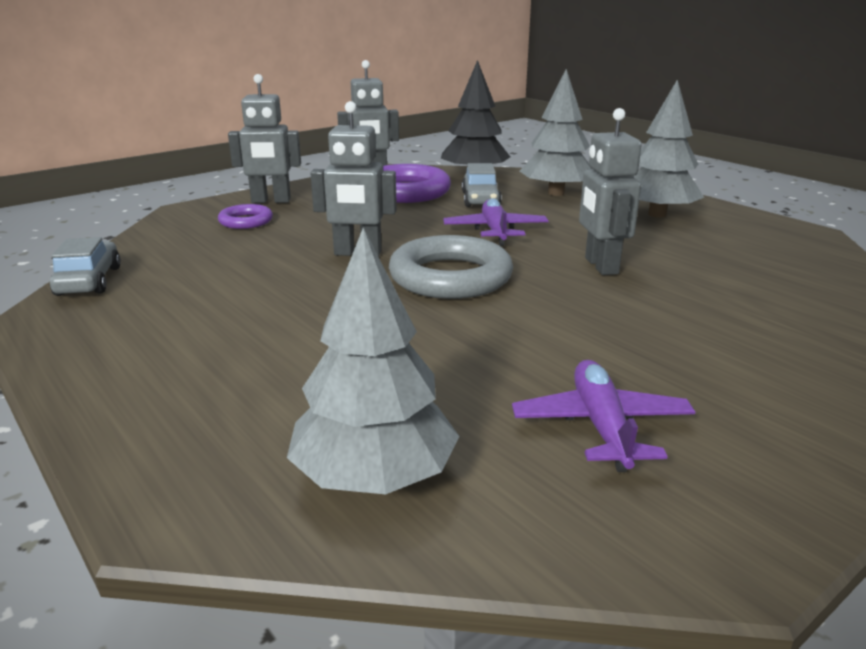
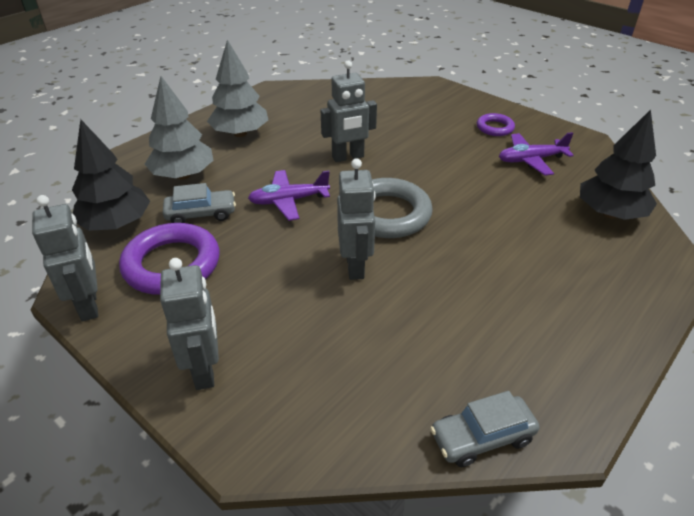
camera: 100 degrees left, 15 degrees up
purple ring [218,204,273,229] -> purple ring moved to [477,113,515,136]
grey tree [287,228,460,495] -> black tree [580,109,657,220]

